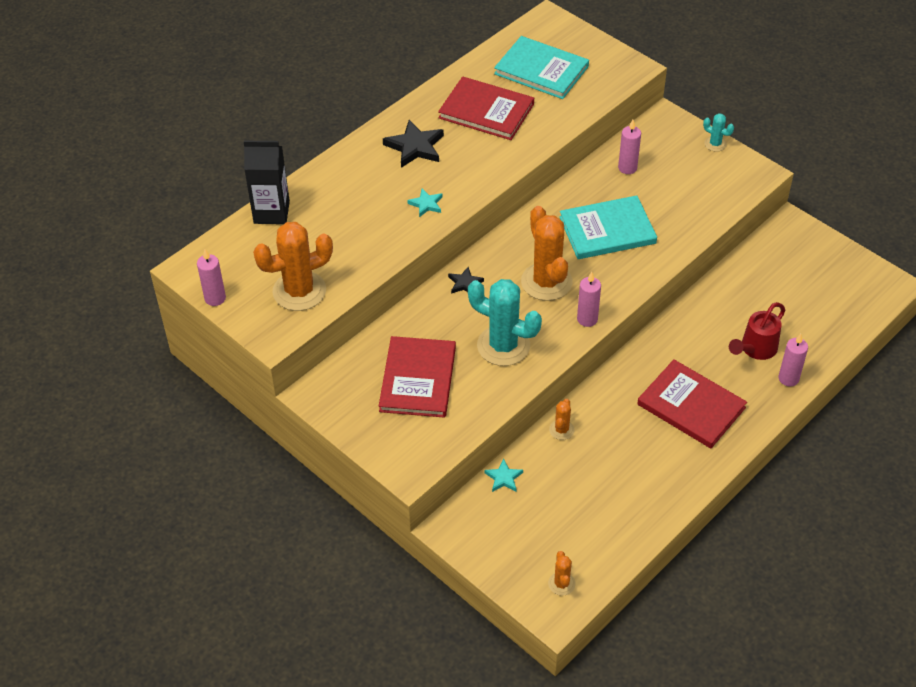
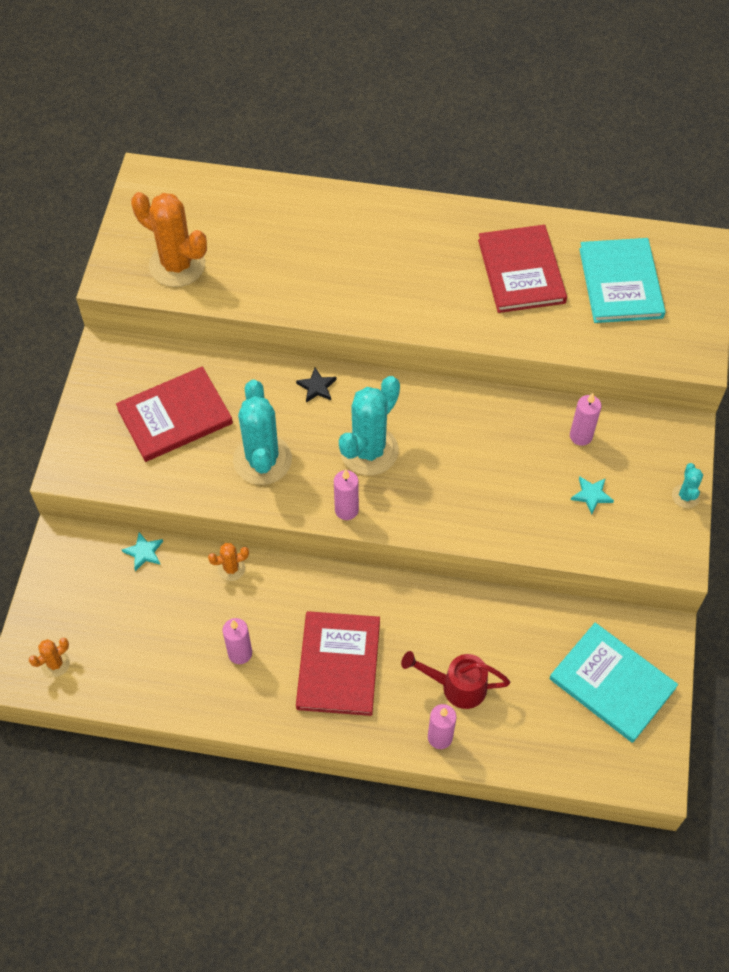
camera: 55 degrees right, 10 degrees up
pink candle [197,249,226,306] -> pink candle moved to [223,618,252,664]
black carton [244,141,290,224] -> none
black star [383,120,444,168] -> none
turquoise star [407,189,443,217] -> turquoise star moved to [571,476,614,515]
orange cactus [521,206,572,301] -> turquoise cactus [339,376,400,475]
turquoise book [559,195,657,259] -> turquoise book moved to [549,623,678,743]

